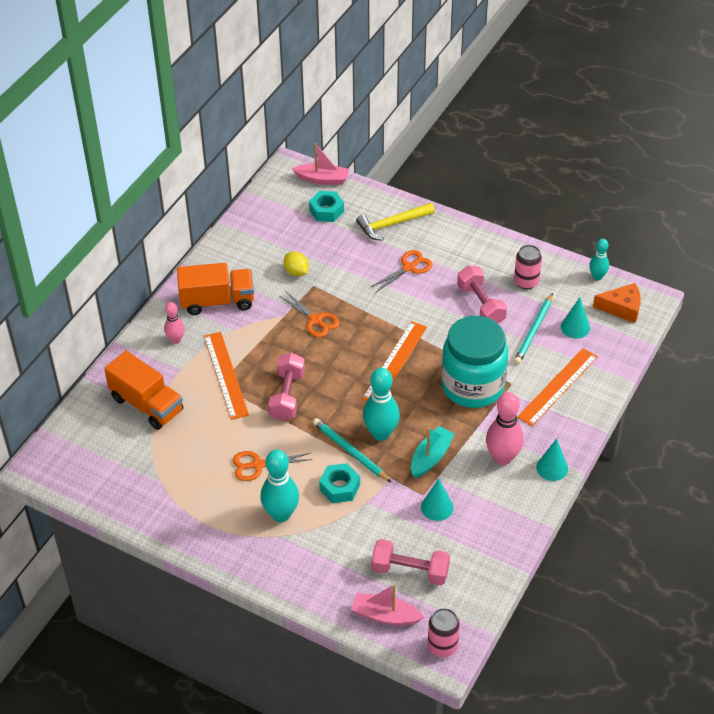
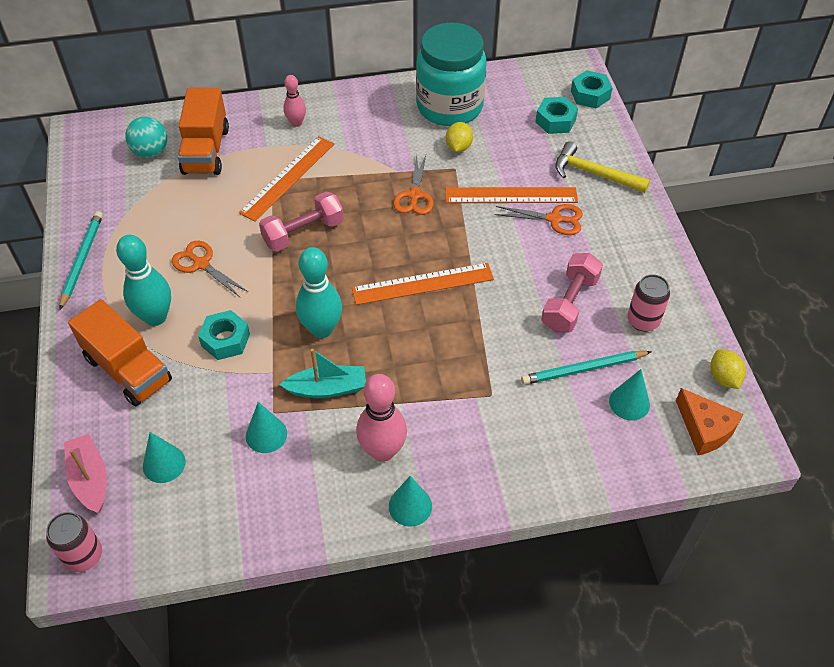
camera: 50 degrees right, 5 degrees up
orange truck [177,263,254,315] -> orange truck moved to [68,299,172,406]
pink boat [292,143,349,185] -> turquoise nut [571,70,612,108]
turquoise pencil [313,418,392,483] -> turquoise pencil moved to [59,211,103,310]
pink dumbbell [371,539,450,585] -> turquoise cone [143,432,186,483]
turquoise jar [441,316,508,408] -> turquoise jar moved to [416,22,487,126]
orange ruler [517,348,598,426] -> orange ruler moved to [446,187,578,203]
turquoise bowling pin [589,239,609,280] -> yellow lemon [710,349,746,389]
none -> turquoise ball [125,117,167,158]

